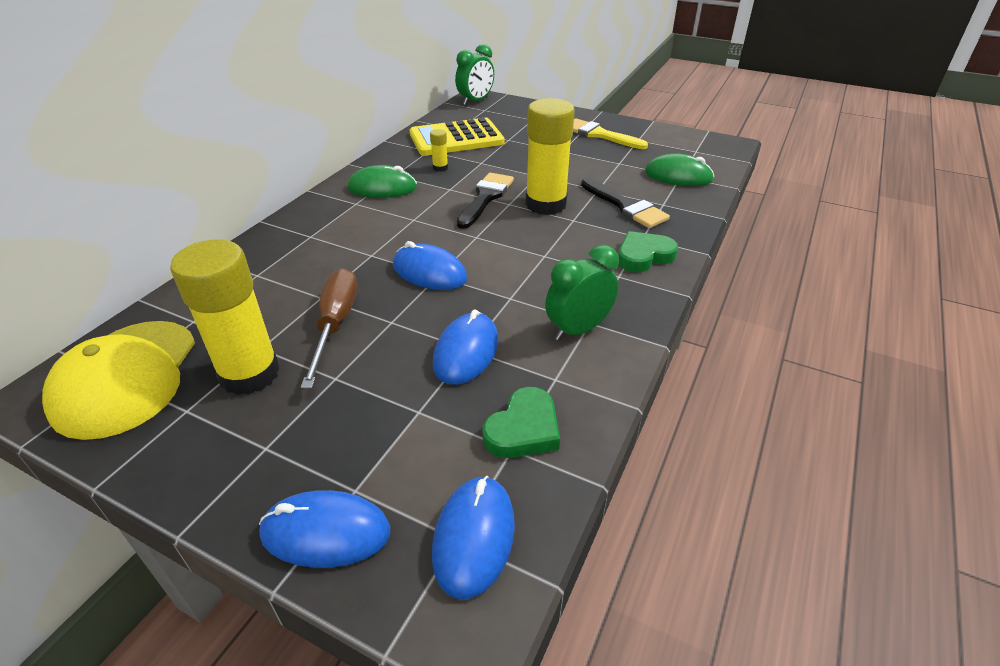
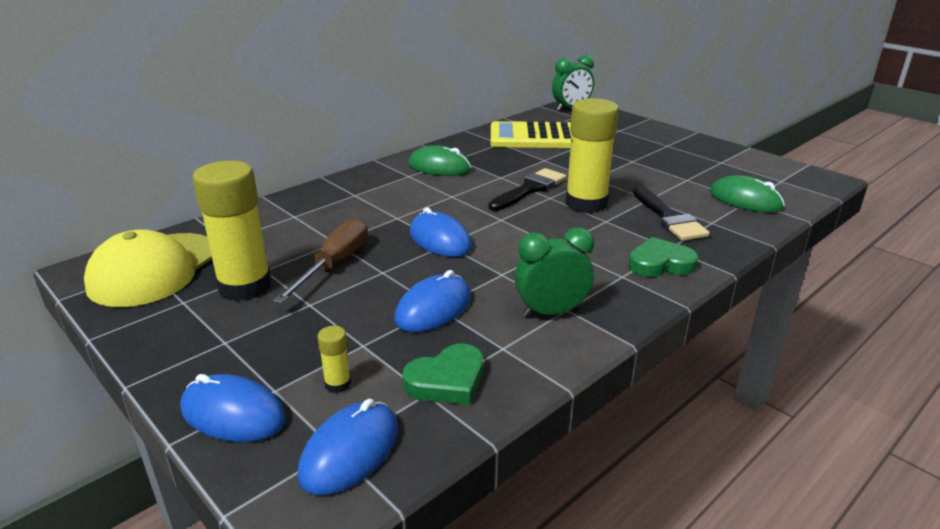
camera: 20 degrees right, 10 degrees down
yellow glue stick [430,129,448,172] -> yellow glue stick moved to [317,326,351,393]
yellow brush [573,118,648,149] -> none

